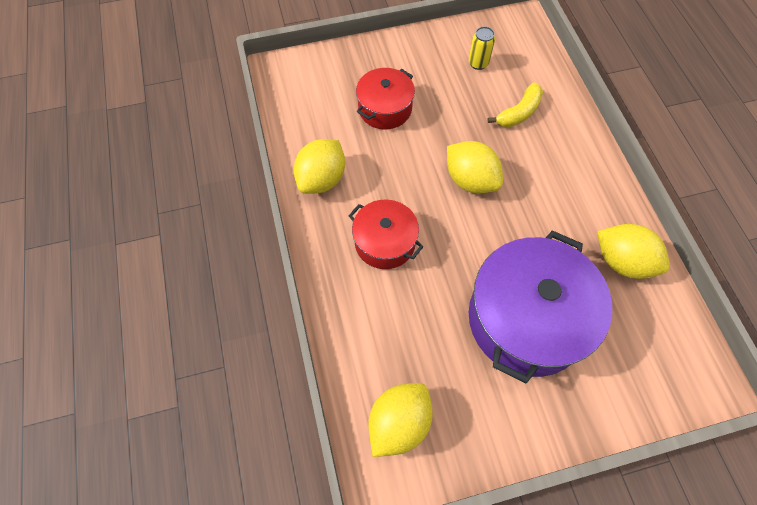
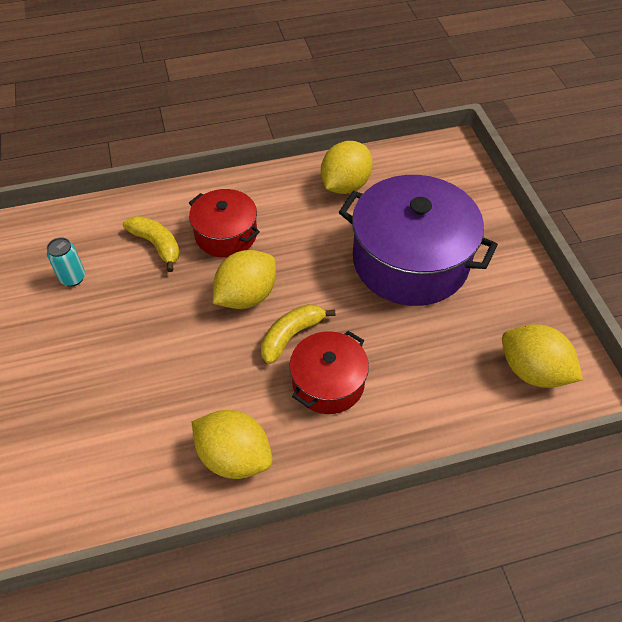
camera: 90 degrees left, 10 degrees down
red pot [356,68,415,129] -> red pot moved to [189,189,260,257]
yellow can [469,26,495,70] -> turquoise can [47,237,85,287]
none -> yellow banana [261,304,336,364]

